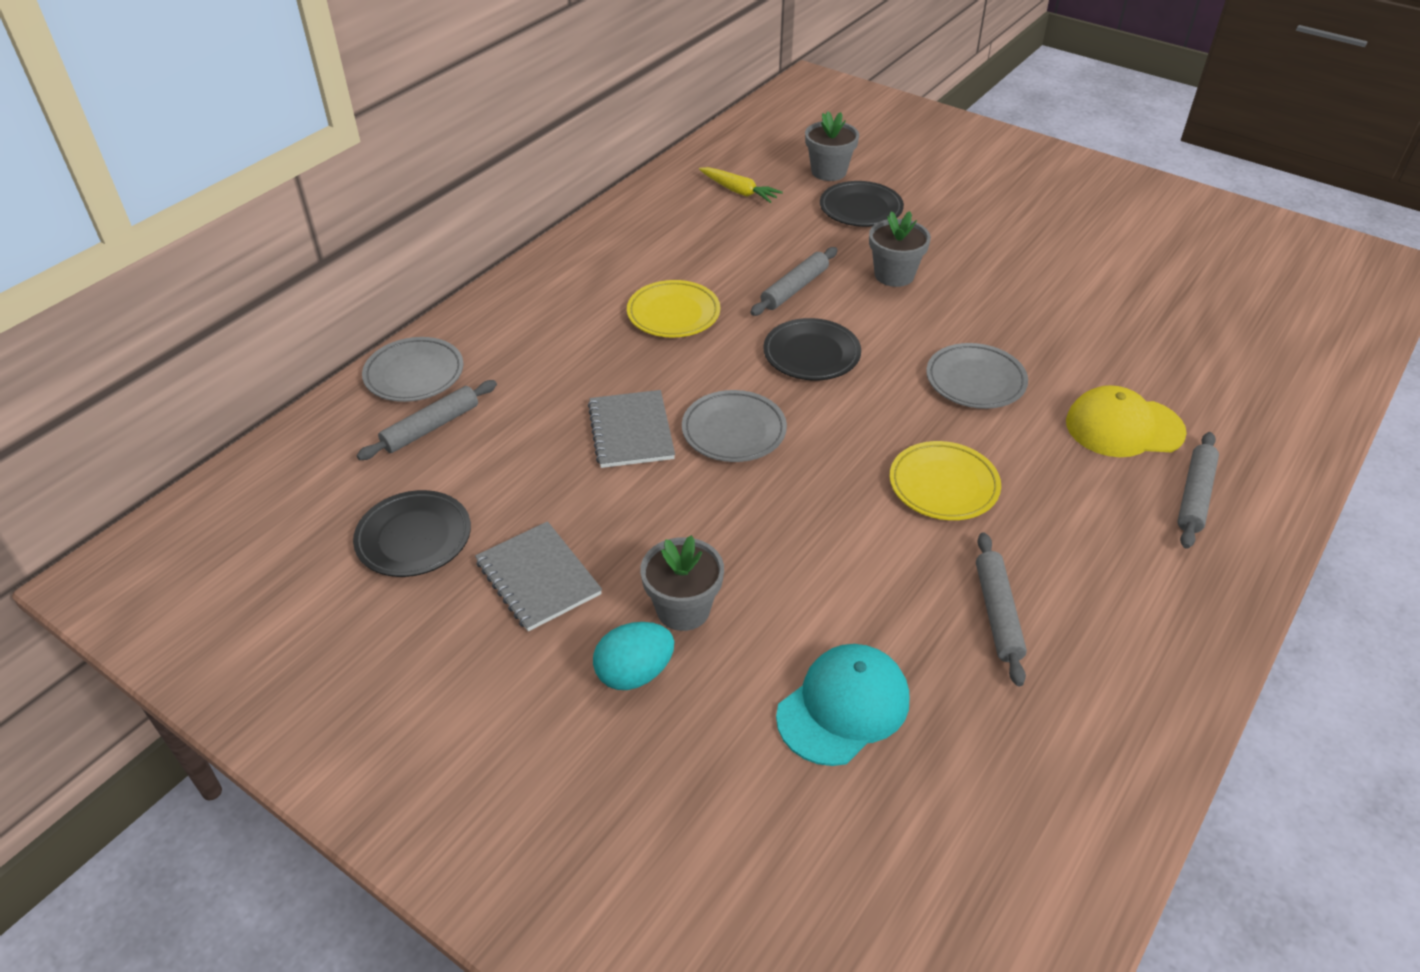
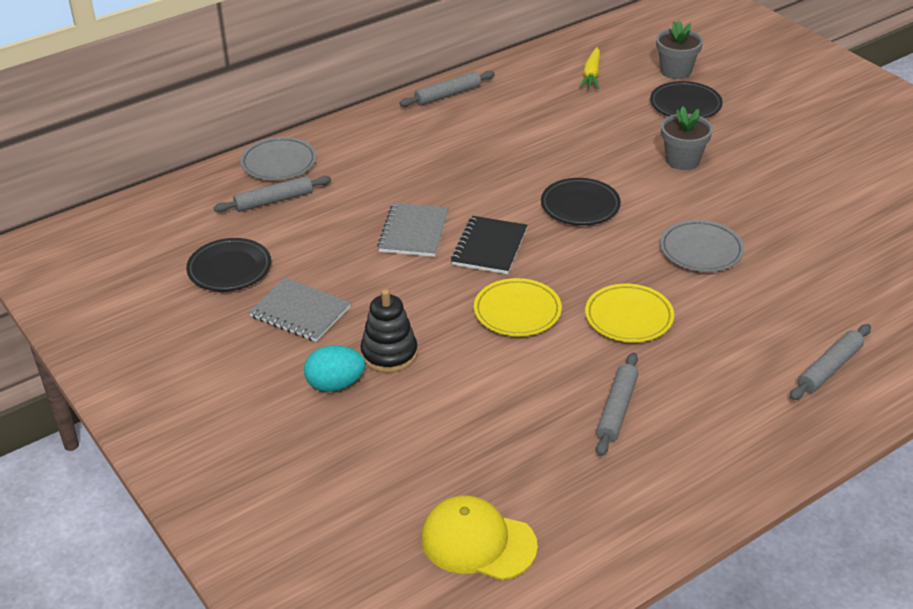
camera: 20 degrees right, 5 degrees down
grey notebook [475,521,602,632] -> grey notebook turned 45 degrees counterclockwise [249,278,351,342]
yellow plate [627,280,720,337] -> yellow plate moved to [474,278,562,336]
grey flower pot [640,535,724,631] -> black stacking toy [360,289,418,373]
grey plate [682,390,787,462] -> black notebook [451,216,527,274]
yellow carrot [699,167,783,203] -> yellow carrot turned 45 degrees clockwise [579,47,600,89]
grey rolling pin [750,247,837,316] -> grey rolling pin moved to [400,71,495,107]
turquoise cap [776,644,909,766] -> none
yellow cap [1066,385,1187,457] -> yellow cap moved to [421,495,538,580]

